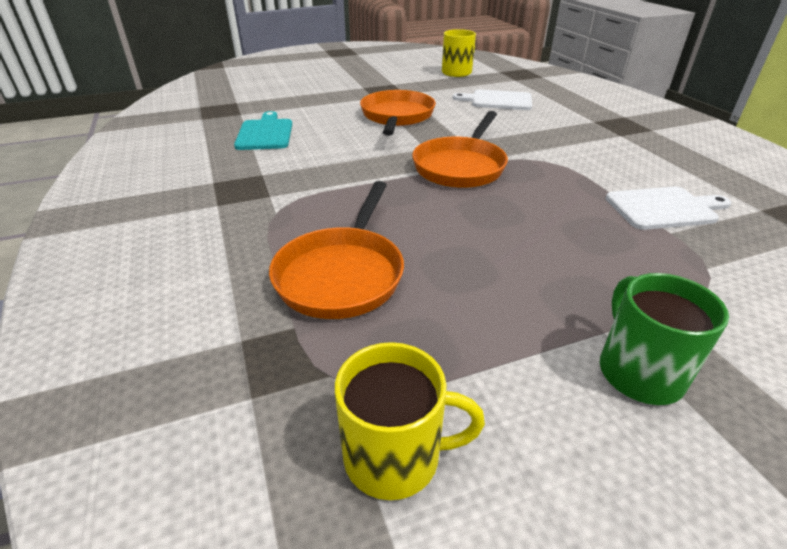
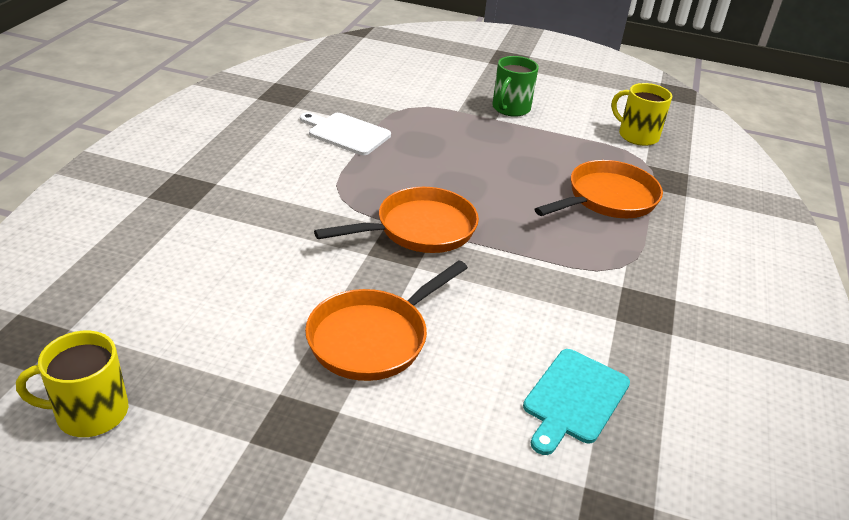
camera: 145 degrees left, 0 degrees up
white cutting board [453,89,532,110] -> none

